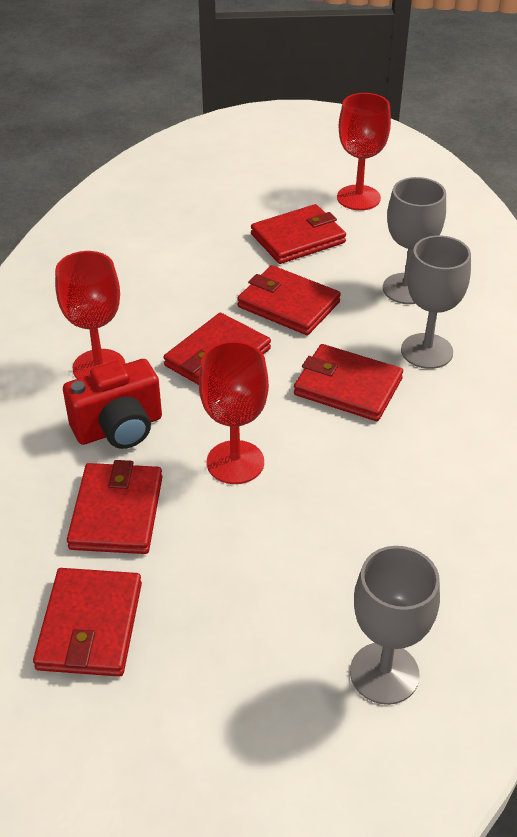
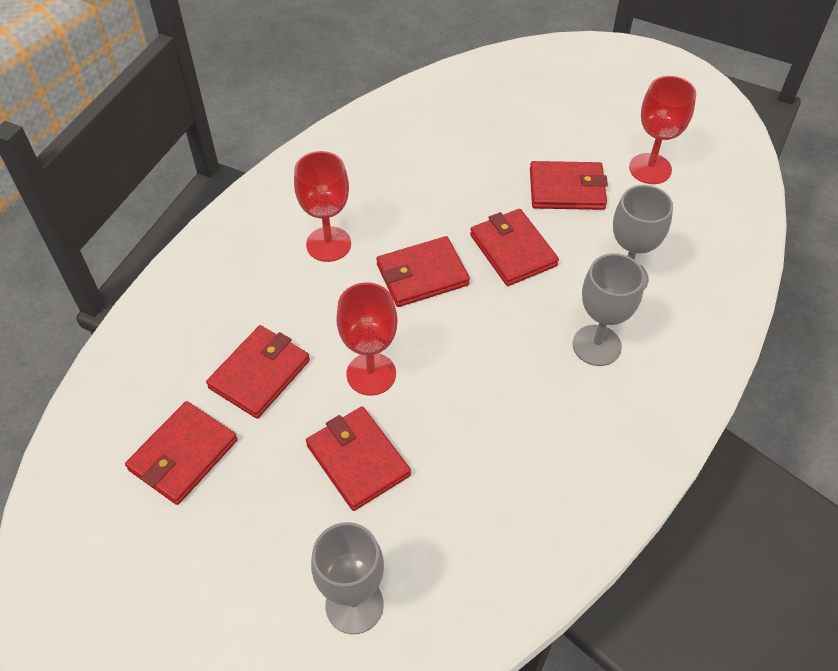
camera: 30 degrees right, 10 degrees up
red camera [63,359,162,449] -> none
red wallet [294,344,403,421] -> red wallet moved to [306,407,411,511]

